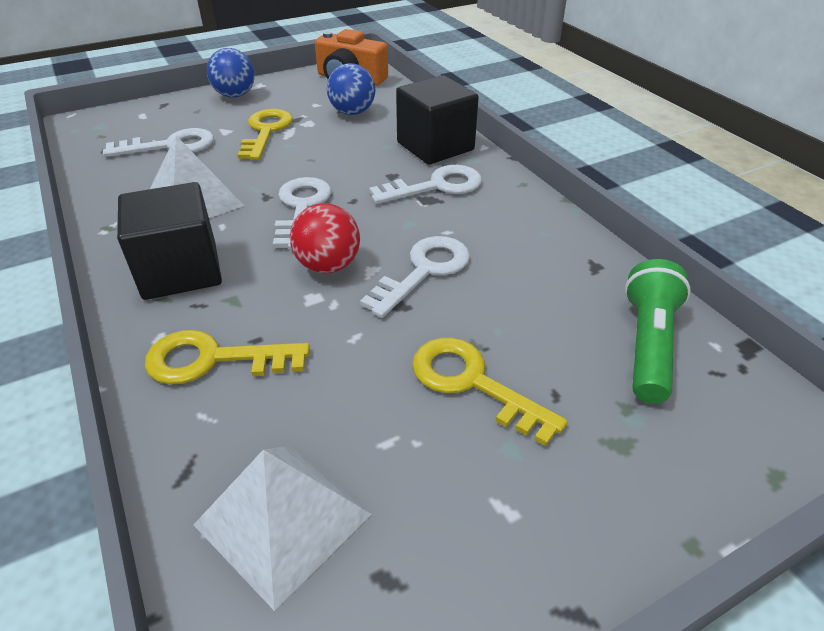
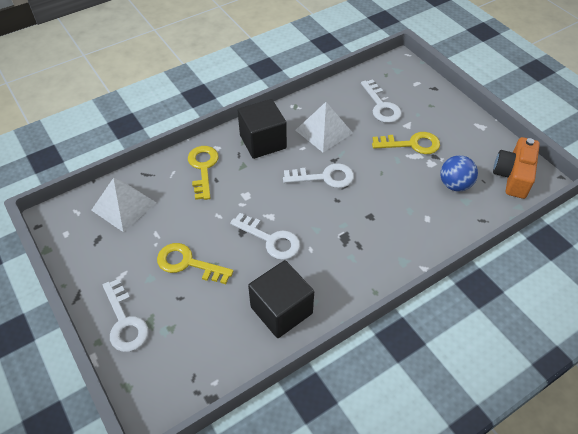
camera: 85 degrees right, 10 degrees up
blue ball [207,48,255,98] -> none
red ball [290,203,360,273] -> none
white key [369,165,482,204] -> white key moved to [103,279,149,352]
black cube [396,75,479,165] -> black cube moved to [248,260,314,338]
yellow key [412,337,568,446] -> yellow key turned 105 degrees counterclockwise [157,243,234,284]
green flashlight [624,259,691,403] -> none

